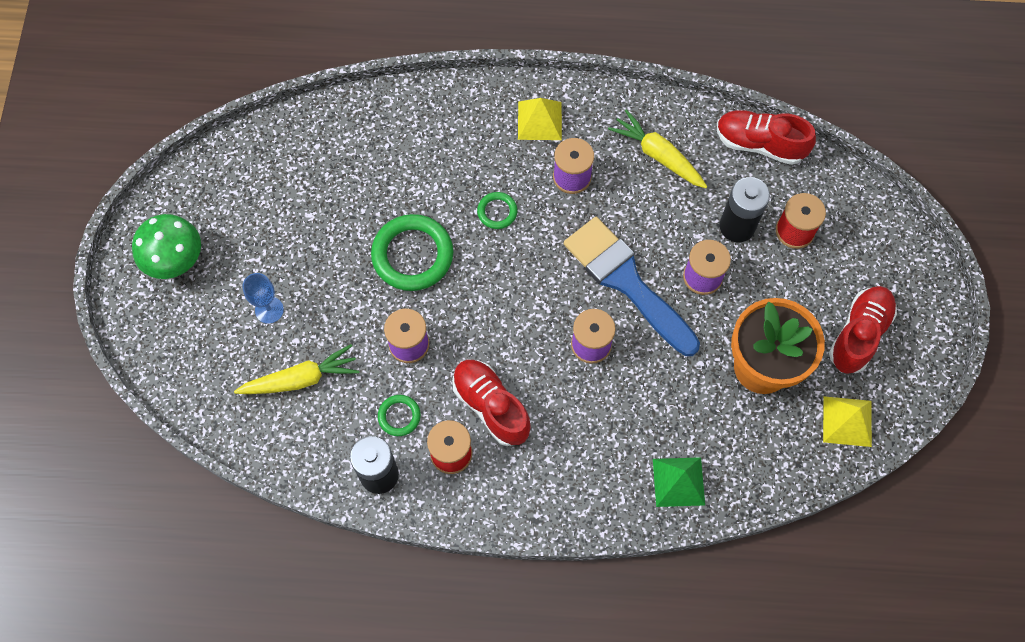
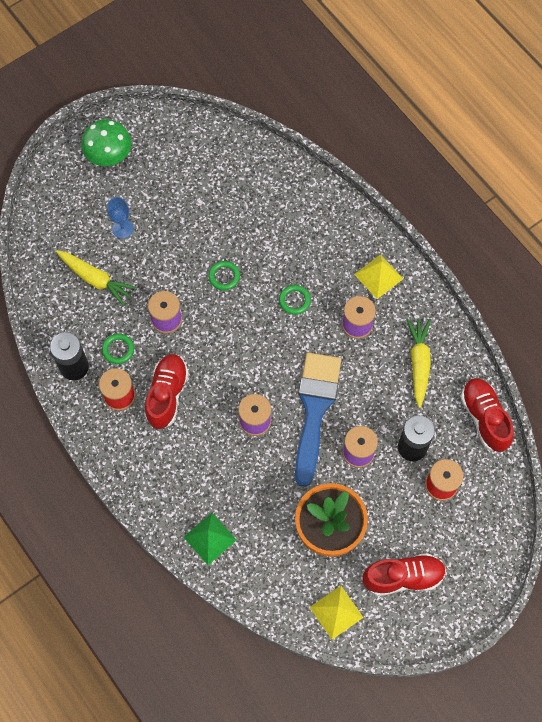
camera: 50 degrees right, 0 degrees up
green ring [371,214,453,291] -> green ring [209,261,240,290], size x0.50

